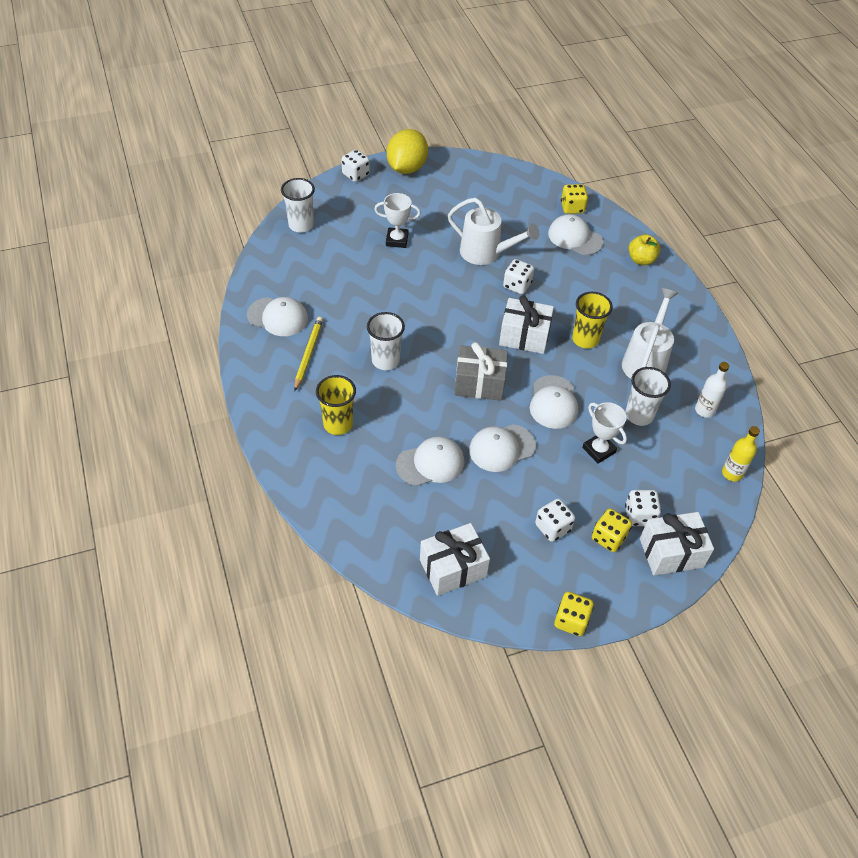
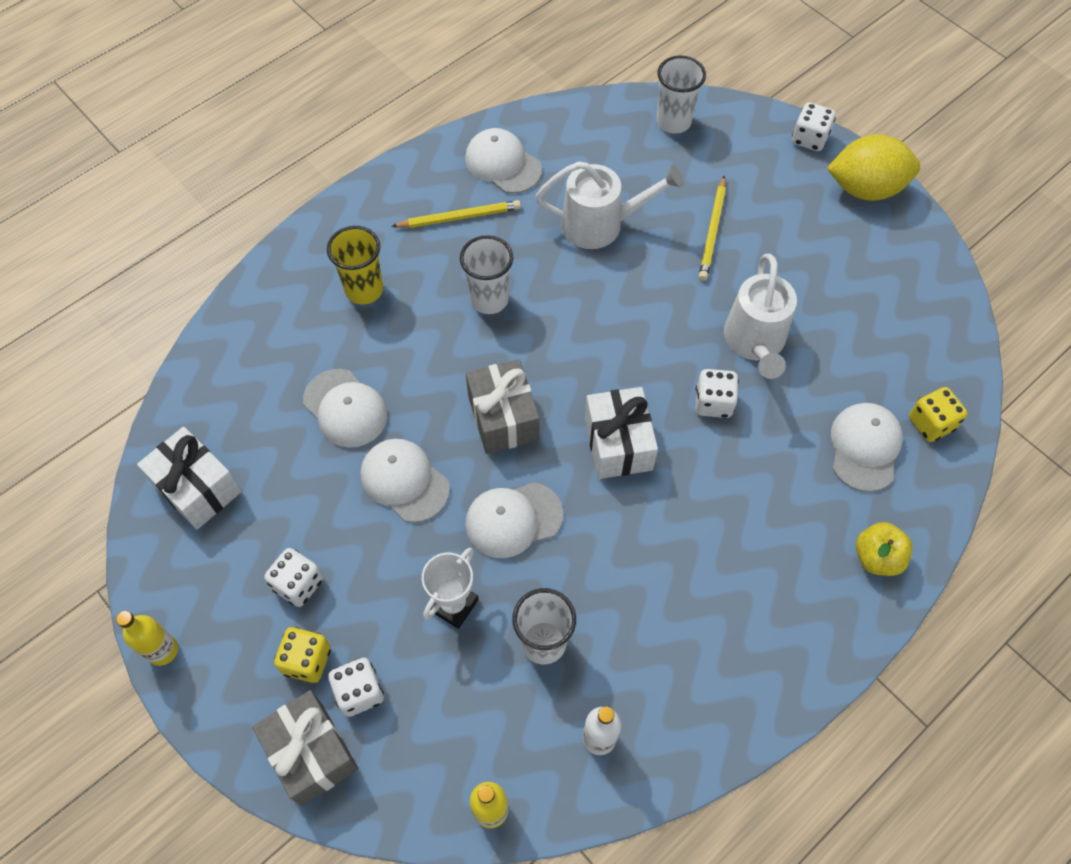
camera: 70 degrees right, 10 degrees up
white cap [247,297,308,336] -> white cap turned 135 degrees clockwise [465,128,542,194]
white trophy [374,193,421,248] -> yellow pencil [699,175,726,281]
yellow dice [554,592,594,636] -> yellow bottle [116,611,178,666]
yellow cup [572,292,613,349] -> none
white watering can [622,288,678,379] -> white watering can moved to [535,161,684,249]
white gift [640,512,714,575] -> grey gift [252,690,358,806]

